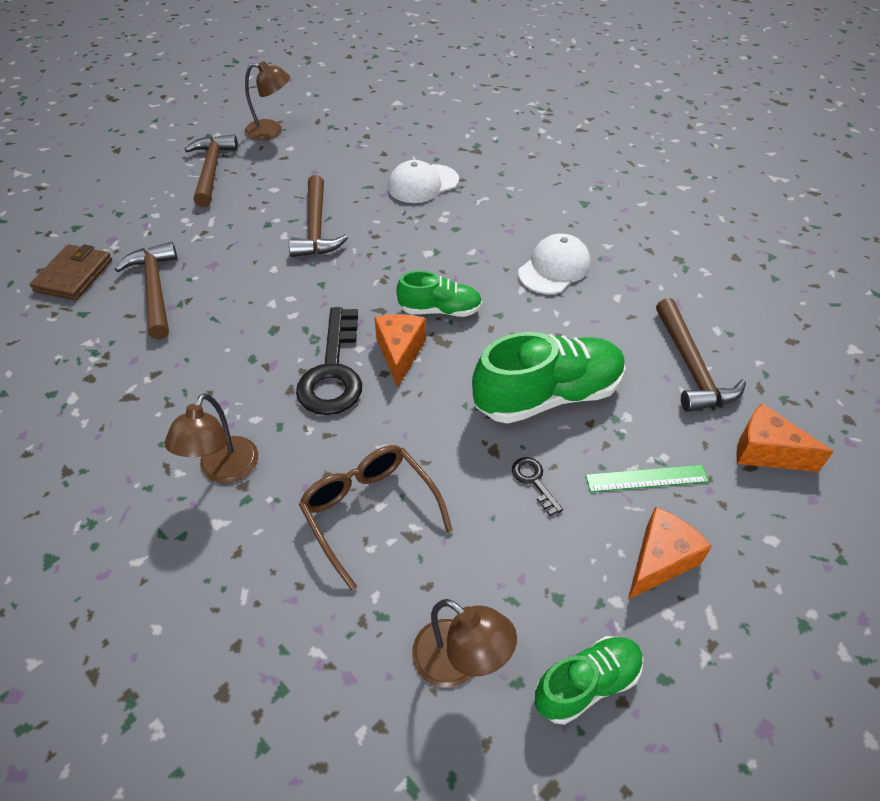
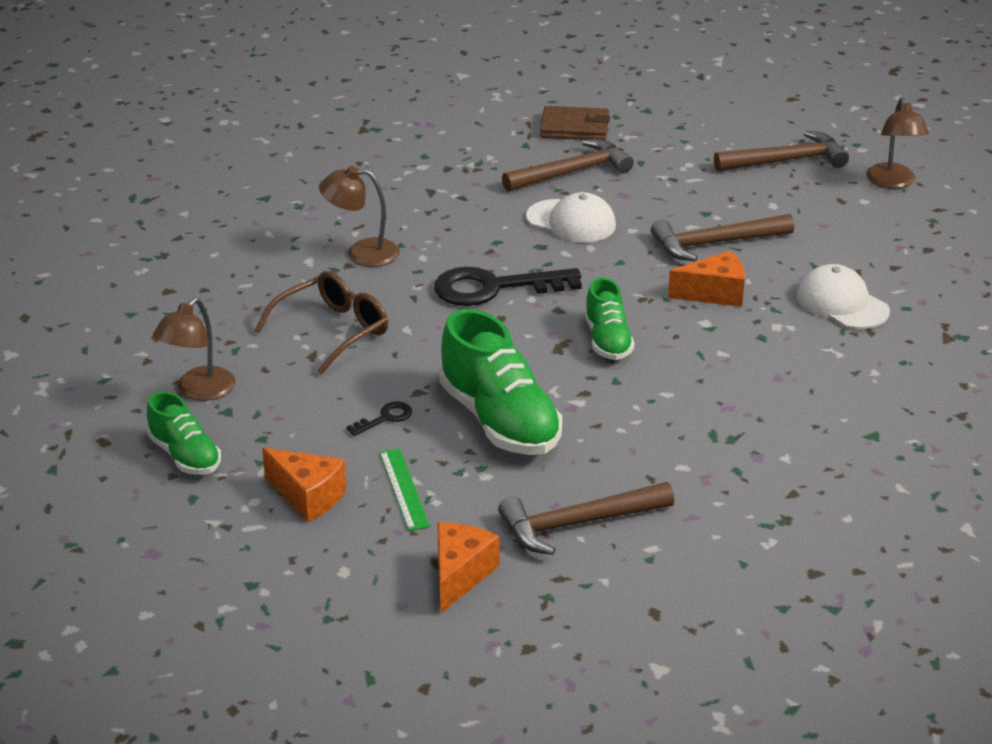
camera: 80 degrees right, 15 degrees down
orange cheese [374,314,426,388] -> orange cheese moved to [668,251,745,307]
white cap [518,234,591,294] -> white cap moved to [526,192,616,243]

